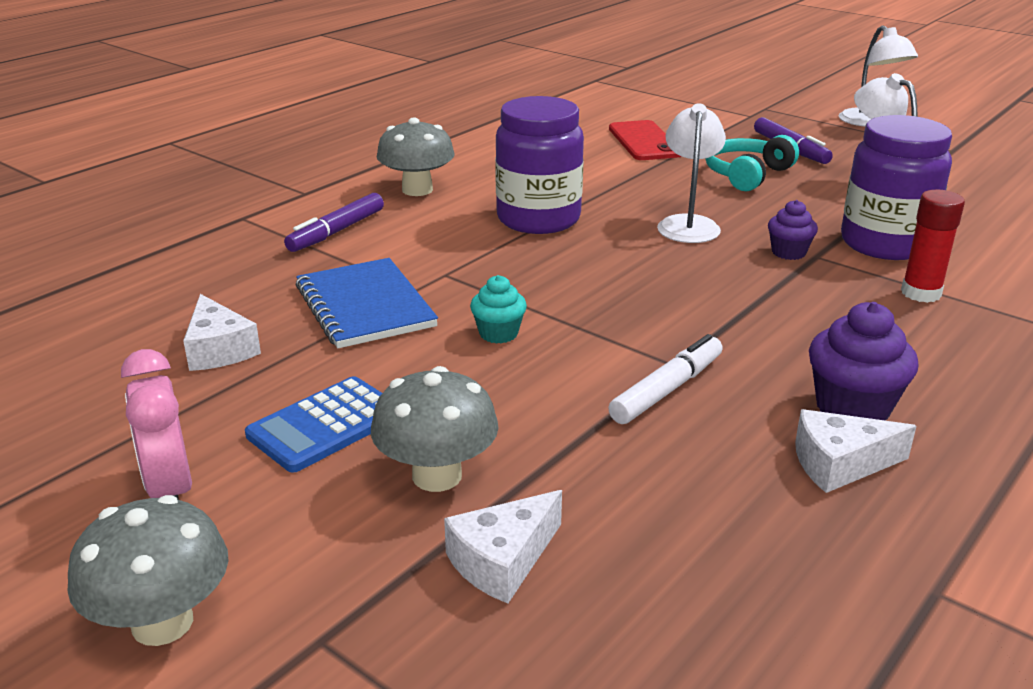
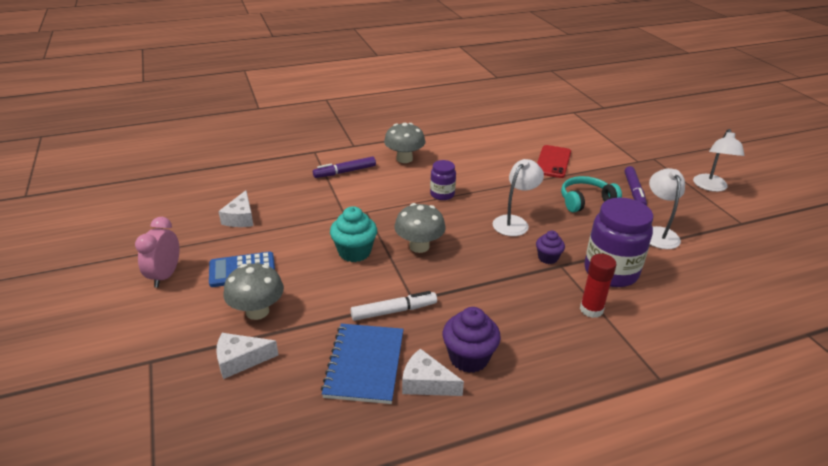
camera: 30 degrees right, 5 degrees up
grey mushroom [68,495,228,646] -> grey mushroom moved to [394,203,446,253]
blue notebook [296,258,438,348] -> blue notebook moved to [321,324,404,404]
turquoise cupcake [470,275,527,344] -> turquoise cupcake [330,206,377,262], size x1.64
purple jar [495,96,584,234] -> purple jar [430,160,456,200], size x0.54

